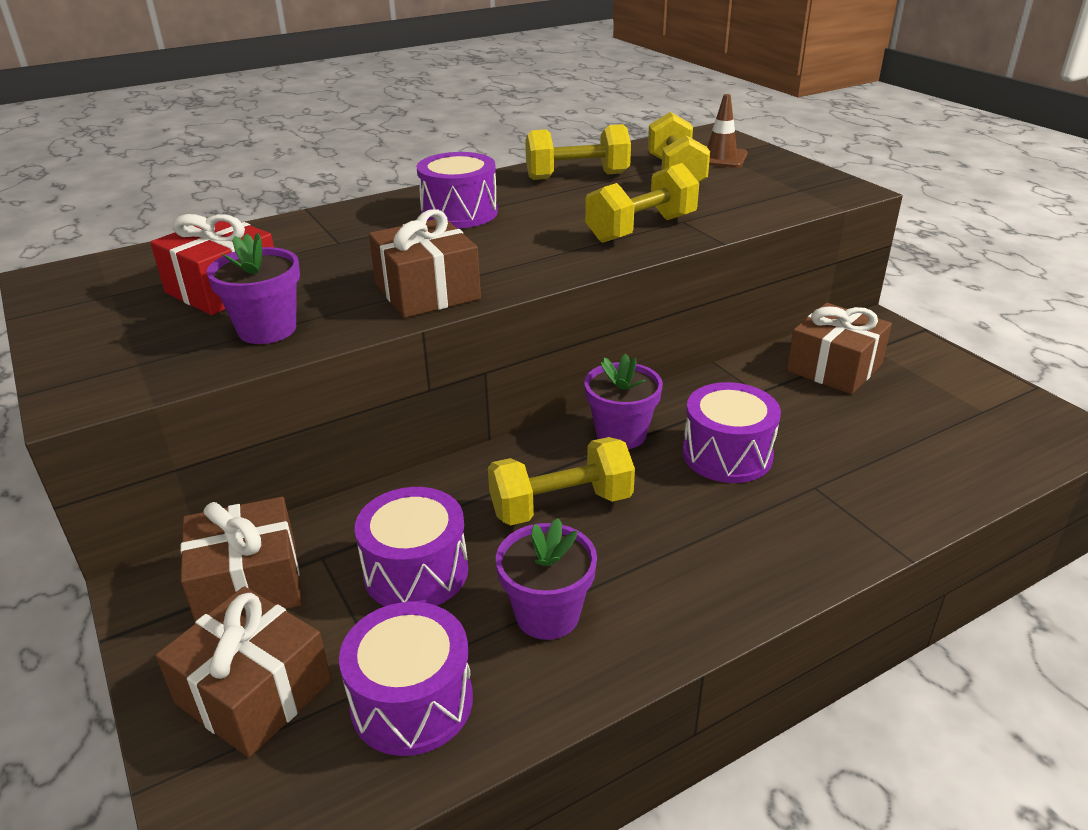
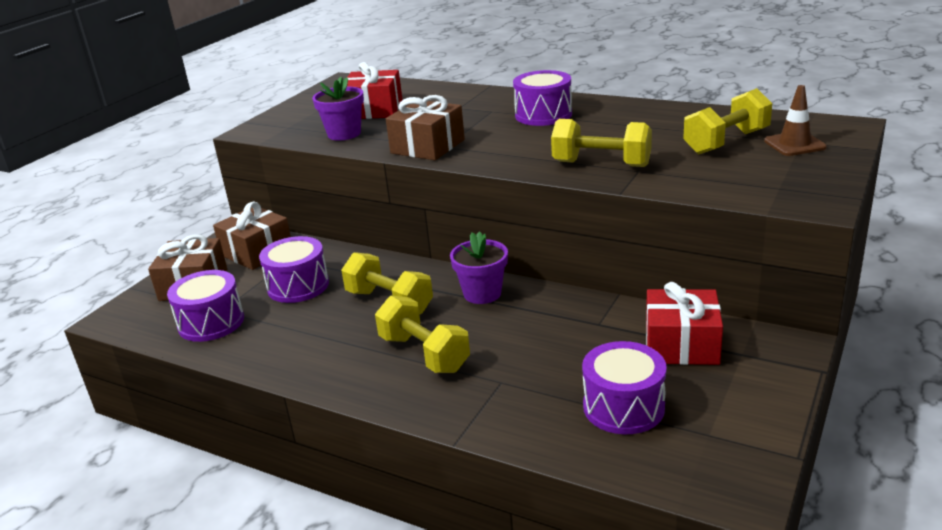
camera: 60 degrees right, 5 degrees down
purple flower pot [496,518,597,640] -> none
yellow dumbbell [525,124,631,180] -> yellow dumbbell moved to [375,296,470,373]
purple drum [683,382,781,483] -> purple drum moved to [582,341,667,435]
brown gift [787,303,892,394] -> red gift [646,282,723,365]

